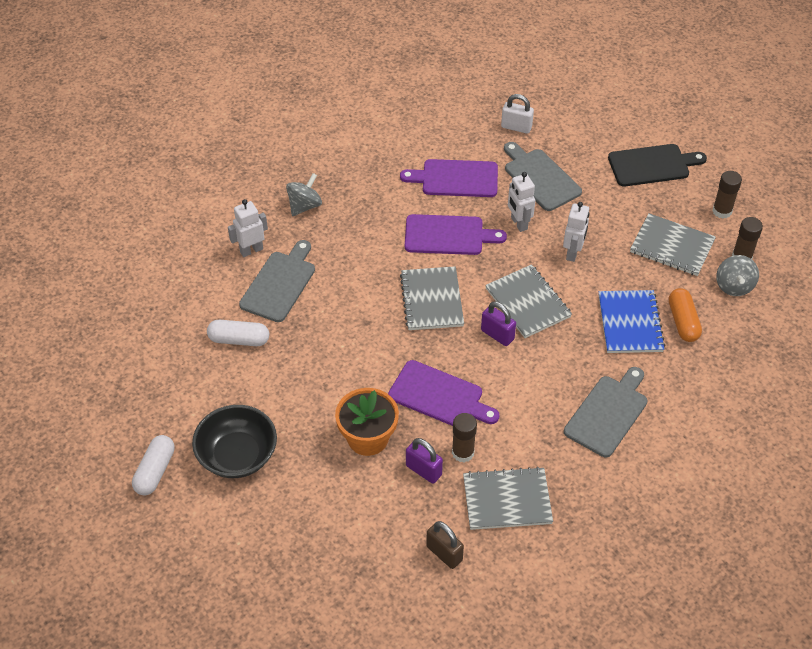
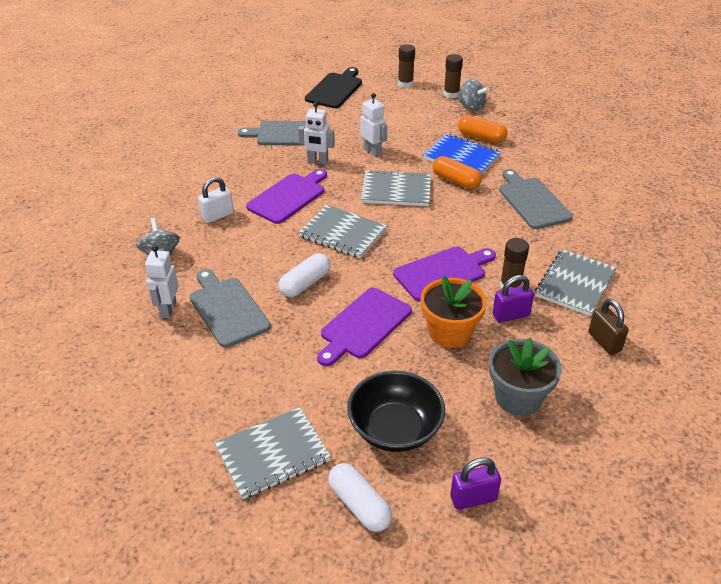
camera: 55 degrees left, 10 degrees down
white capsule [207,320,269,346] -> white capsule moved to [279,253,331,297]
purple cutting board [400,159,498,197] -> purple cutting board moved to [317,288,412,366]
brown padlock [426,521,464,569] -> brown padlock turned 75 degrees clockwise [588,299,629,355]
purple padlock [481,301,516,346] -> purple padlock moved to [450,457,501,510]
white padlock [501,94,534,134] -> white padlock moved to [198,177,234,223]
grey notebook [630,213,716,276] -> grey notebook moved to [215,407,331,499]
none -> orange capsule [433,156,482,189]
none -> grey flower pot [489,338,562,416]

